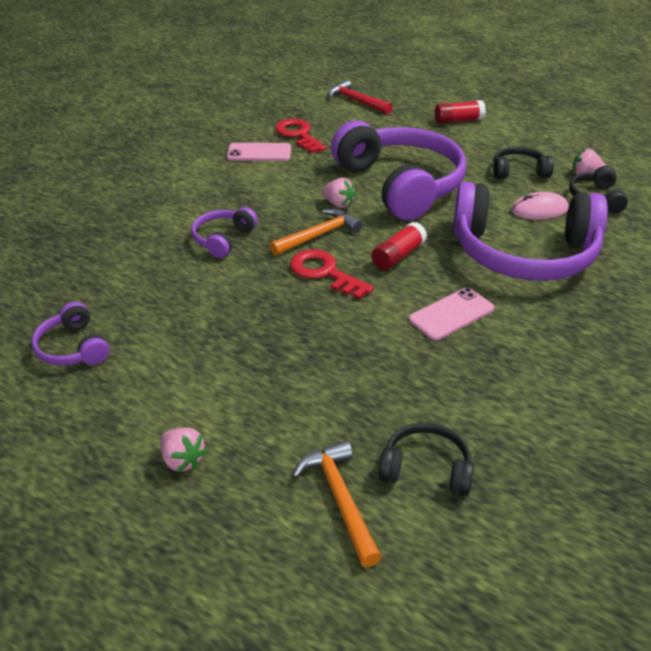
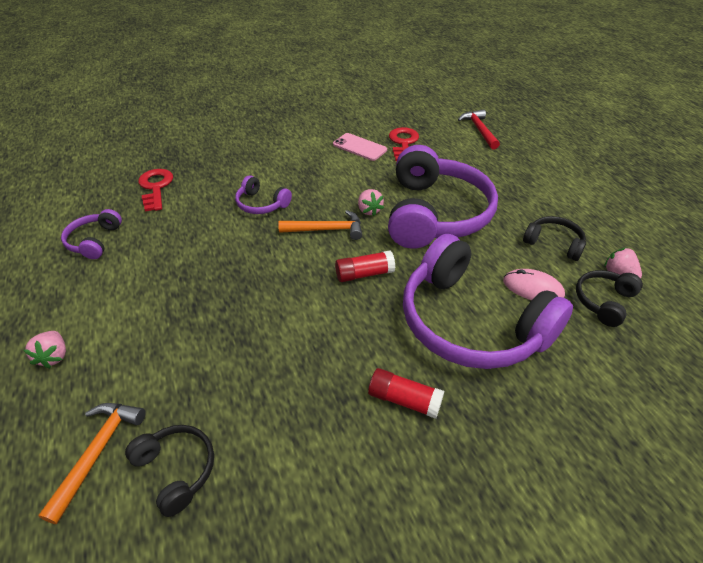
camera: 35 degrees right, 5 degrees up
purple headphones [191,207,258,258] -> purple headphones turned 120 degrees counterclockwise [235,175,292,214]
red key [290,249,374,299] -> red key moved to [138,169,173,212]
pink phone [409,287,494,340] -> none
red glue stick [434,100,486,124] -> red glue stick moved to [368,368,444,419]

